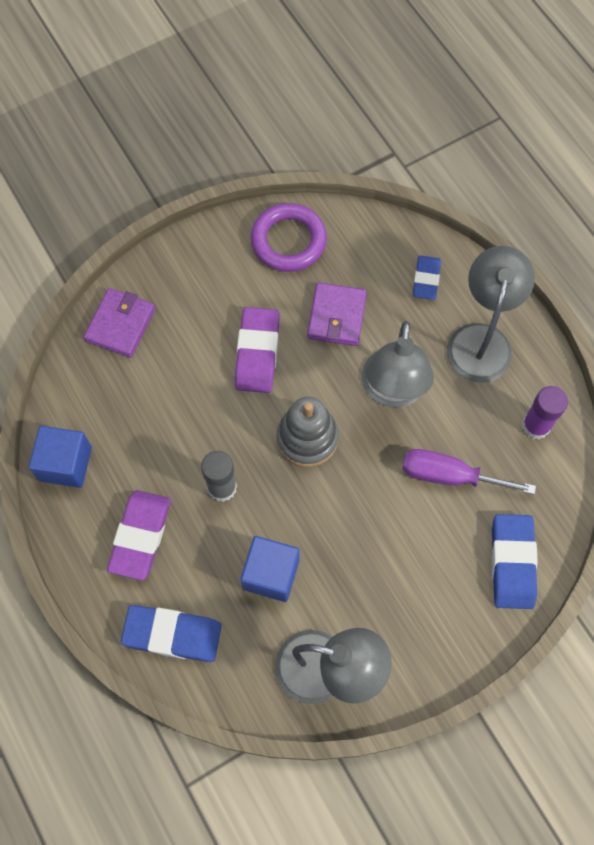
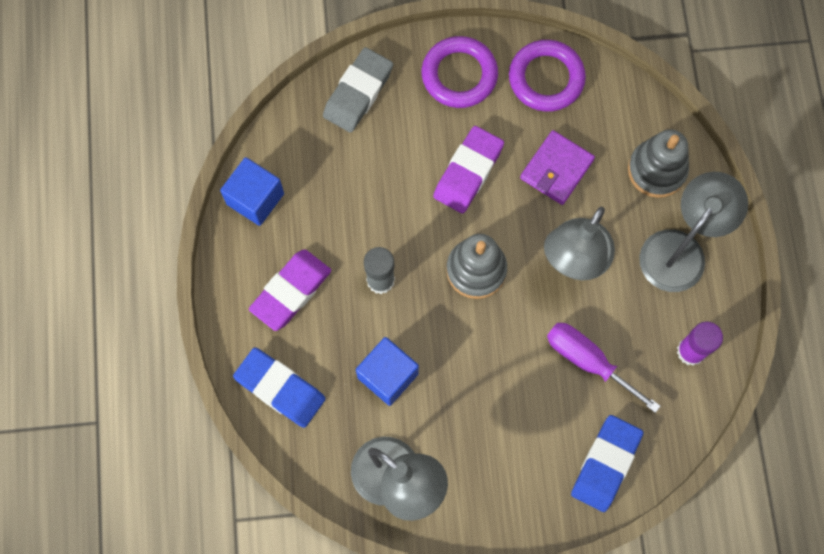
camera: 25 degrees right, 5 degrees up
purple wallet [84,288,155,358] -> grey eraser [323,47,393,133]
blue eraser [413,255,441,300] -> grey stacking toy [628,129,689,198]
none -> purple ring [422,36,498,108]

